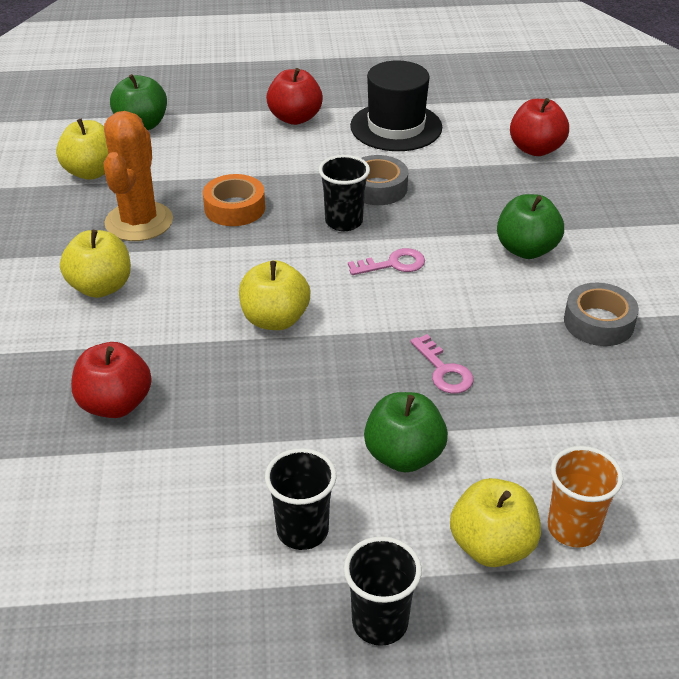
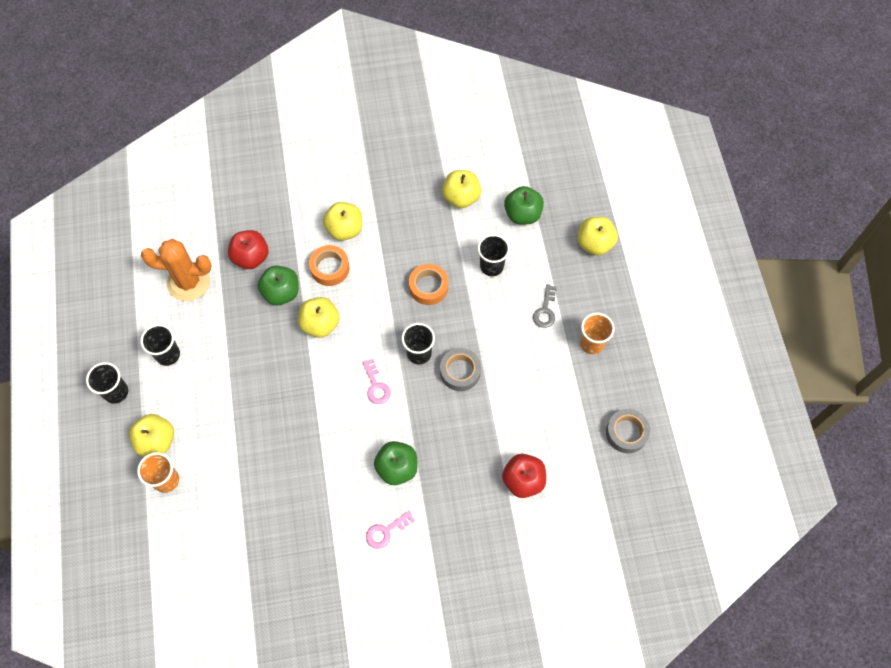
camera: 85 degrees right, 25 degrees up
orange cactus [104,111,173,241] -> orange cactus moved to [141,239,212,301]
red apple [266,68,323,125] -> grey key [533,284,557,328]
black hat [350,60,442,151] -> none
green apple [364,392,448,473] -> green apple moved to [258,265,299,305]
pink key [410,334,474,394] -> pink key moved to [366,511,415,549]
grey tape [564,283,639,346] -> grey tape moved to [606,409,650,453]
none -> orange tape [309,245,350,286]
none -> black cup [478,234,510,276]
none -> yellow apple [578,217,618,256]
none -> orange cup [580,313,615,354]

